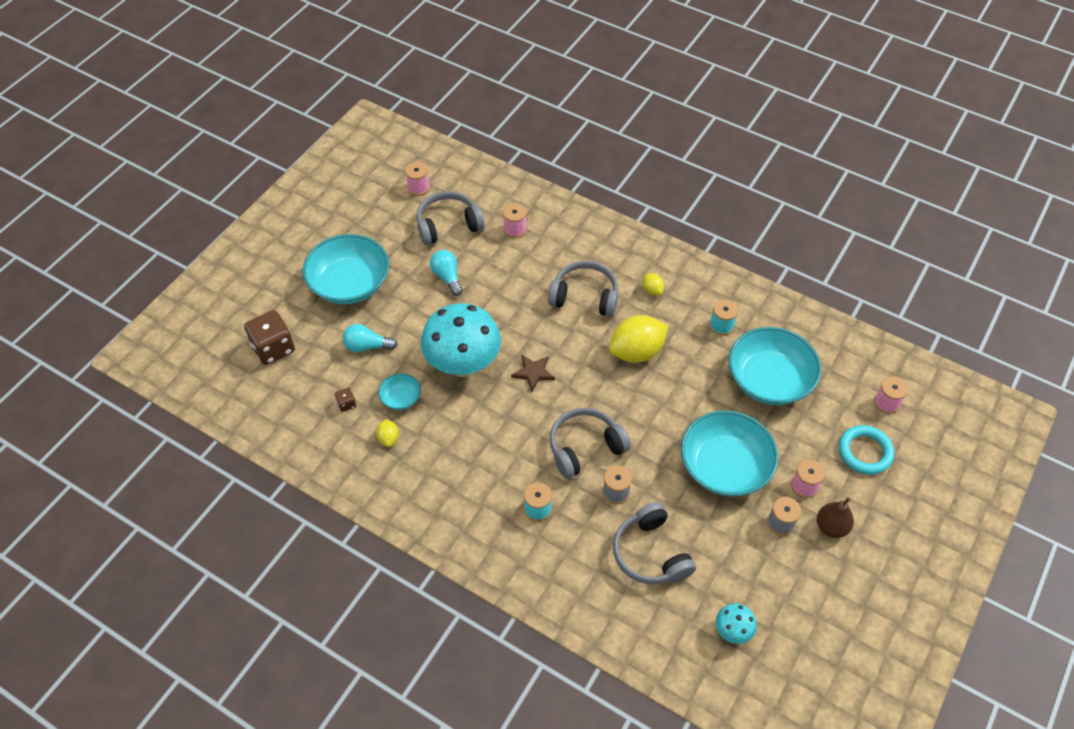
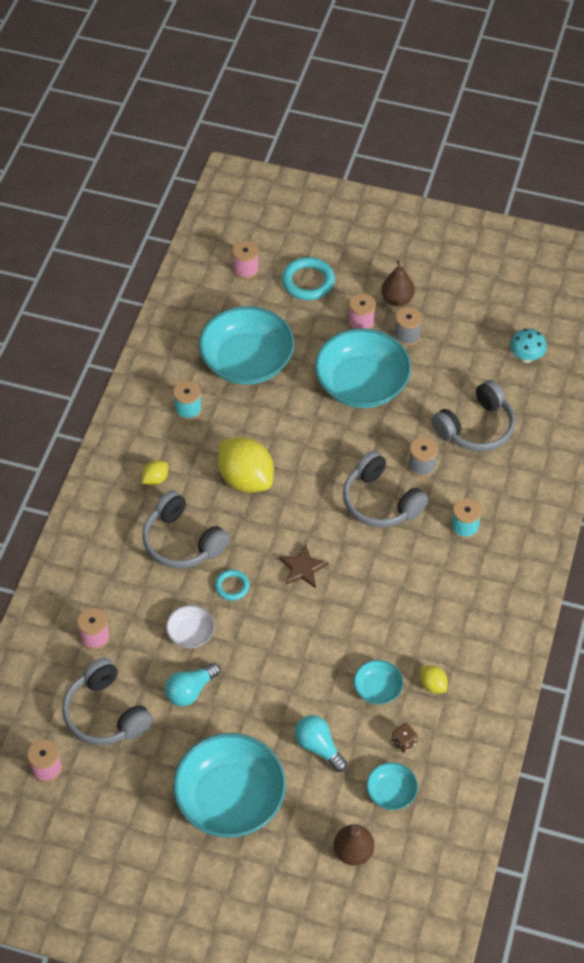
camera: 105 degrees left, 0 degrees up
brown dice [244,310,295,365] -> brown pear [334,824,374,866]
turquoise light bulb [343,324,397,352] -> turquoise light bulb turned 150 degrees clockwise [295,715,347,772]
yellow lemon [376,419,399,447] -> yellow lemon turned 75 degrees clockwise [420,665,448,693]
turquoise mushroom [421,303,501,377] -> none
grey headphones [548,261,618,317] -> grey headphones turned 45 degrees counterclockwise [142,491,230,569]
none -> white bowl [166,605,215,648]
none -> turquoise ring [215,570,250,601]
none -> turquoise bowl [366,762,418,810]

